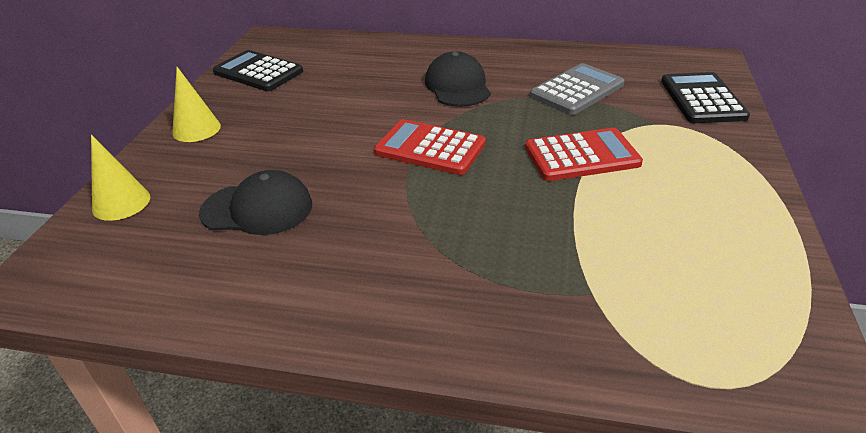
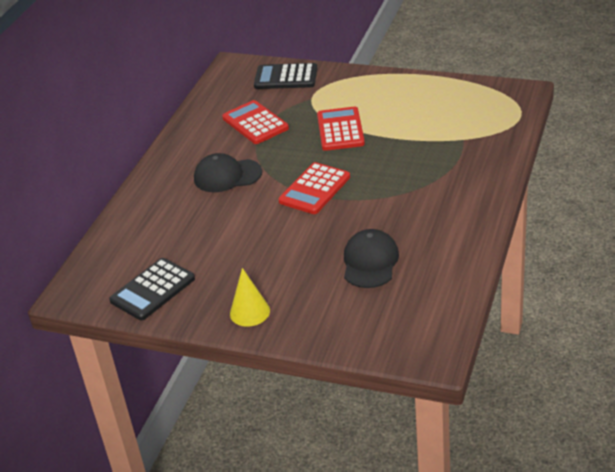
camera: 80 degrees left, 0 degrees up
yellow cone [91,135,150,221] -> none
grey calculator [530,63,625,115] -> red calculator [222,100,289,144]

